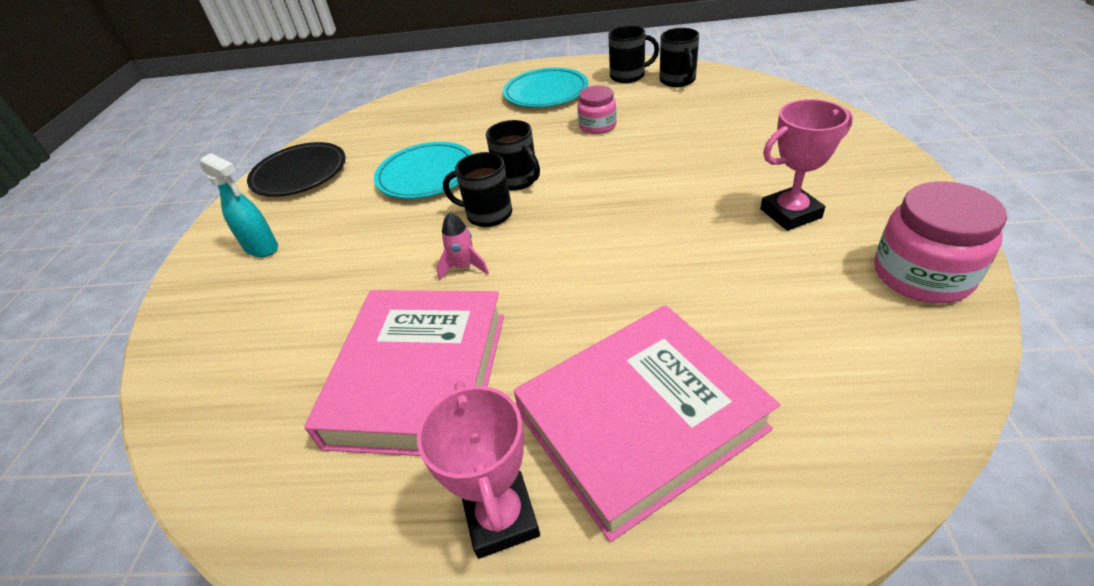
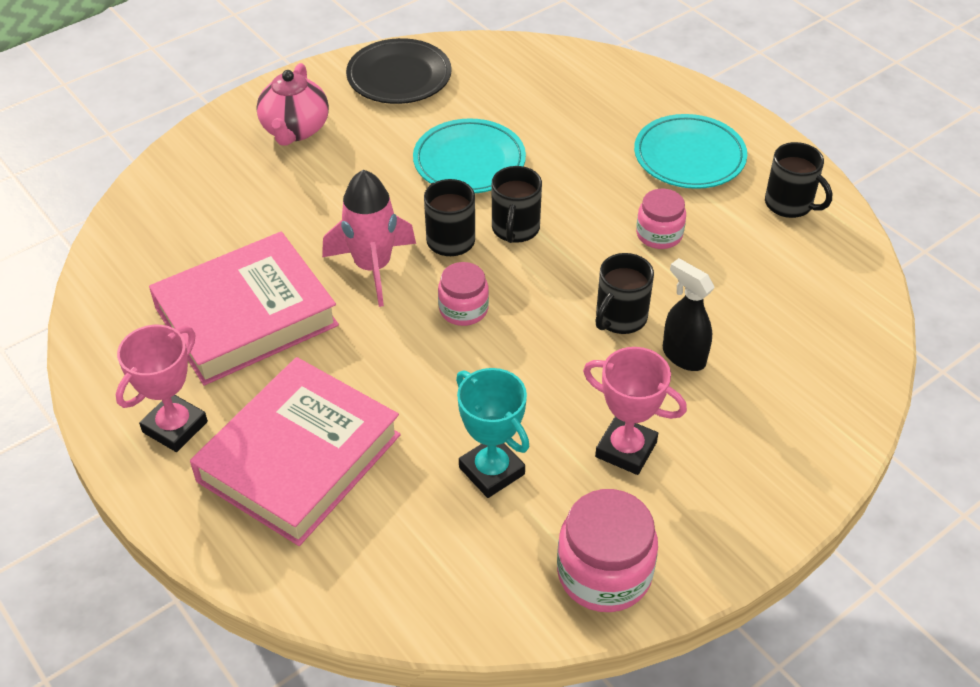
camera: 45 degrees right, 5 degrees up
turquoise spray bottle [200,153,278,257] -> pink teapot [256,63,329,146]
pink rocket [437,212,489,280] -> pink rocket [322,169,416,307], size x1.93
pink book [514,305,780,542] -> pink book turned 75 degrees counterclockwise [190,357,401,546]
black mug [660,28,699,87] -> black mug moved to [595,253,654,334]
none -> pink jar [438,262,489,326]
none -> turquoise trophy [456,368,529,498]
none -> black spray bottle [663,258,715,371]

